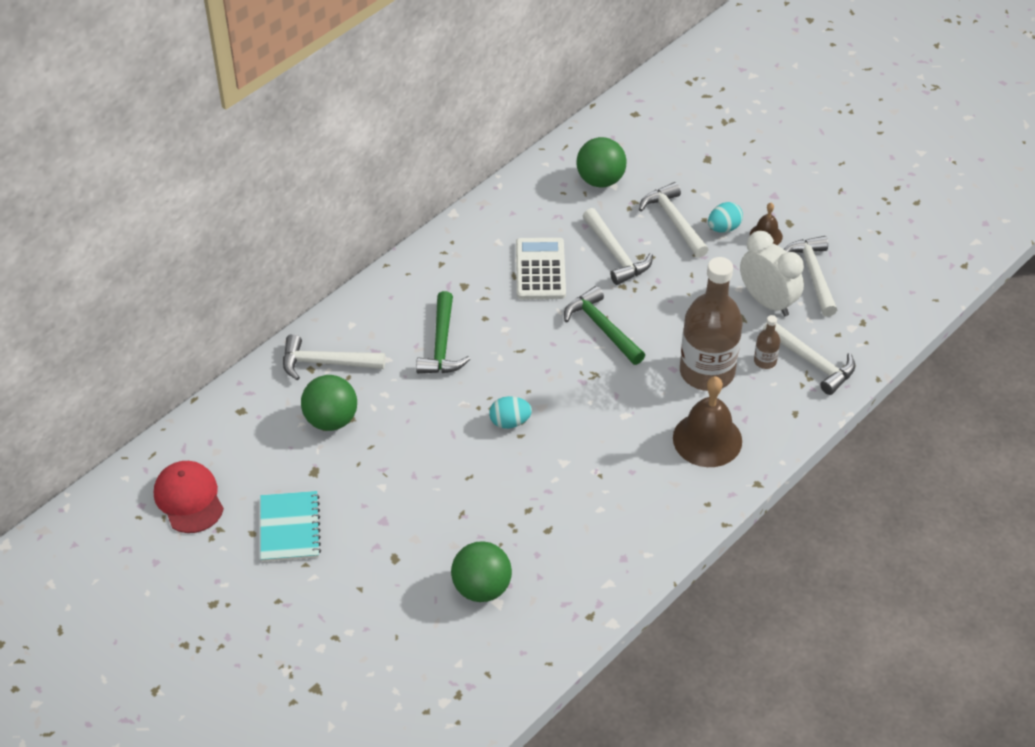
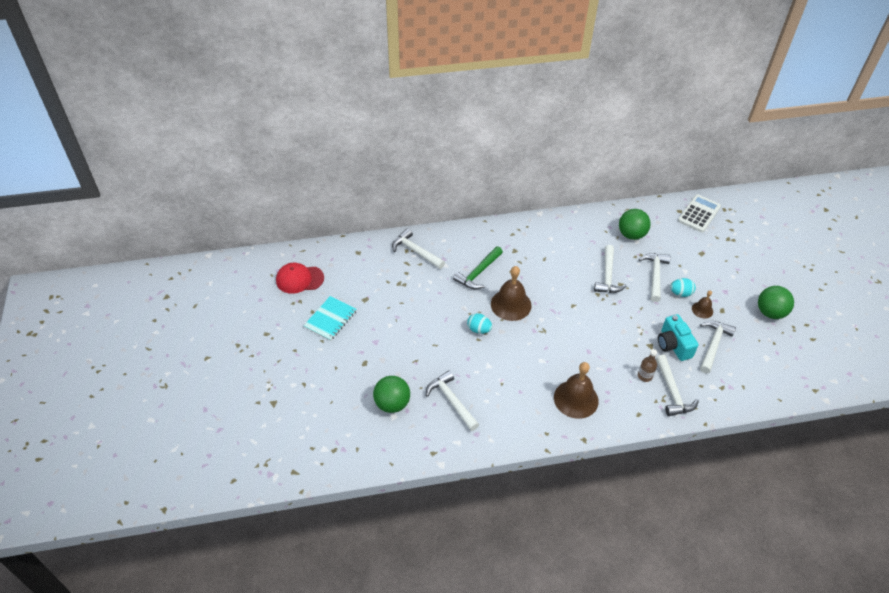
camera: 35 degrees right, 0 degrees up
red cap [154,461,224,533] -> red cap turned 105 degrees counterclockwise [276,263,324,294]
green ball [301,375,357,431] -> green ball moved to [758,286,794,319]
white calculator [516,238,566,299] -> white calculator moved to [678,195,721,232]
green hammer [564,286,645,365] -> none
brown bottle [680,257,743,391] -> none
white clock [740,231,804,316] -> turquoise camera [658,314,698,361]
none -> white hammer [426,371,479,431]
none -> brown bell [491,266,532,321]

